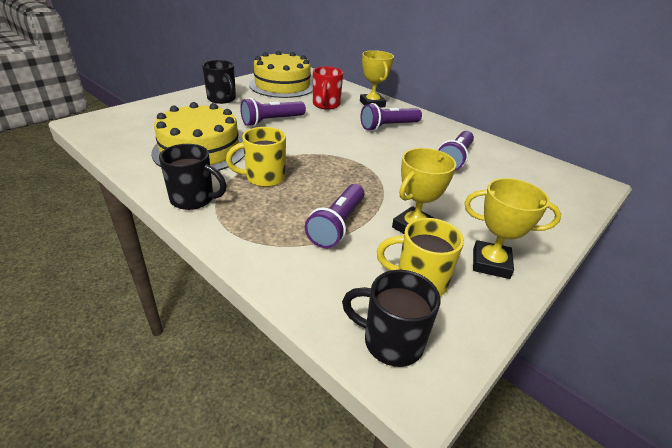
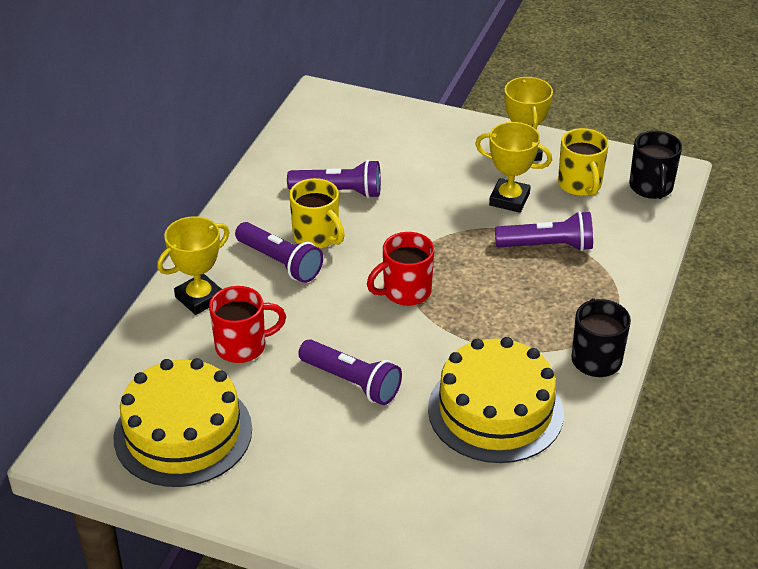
camera: 110 degrees left, 5 degrees up
black mug [202,60,236,104] -> none
yellow mug [226,127,286,187] -> yellow mug moved to [289,178,345,249]
none -> red mug [367,232,434,306]

